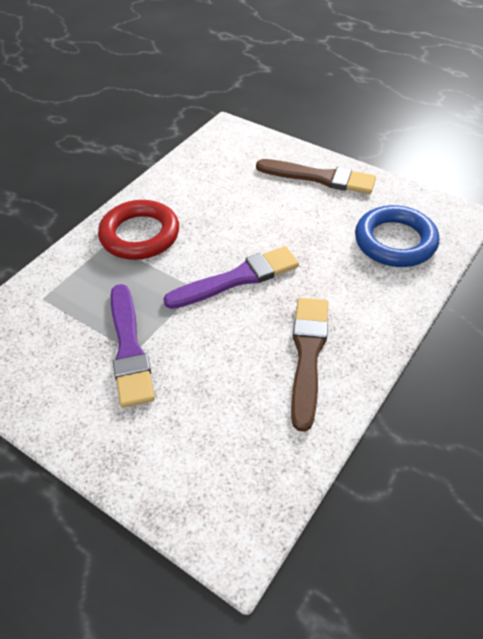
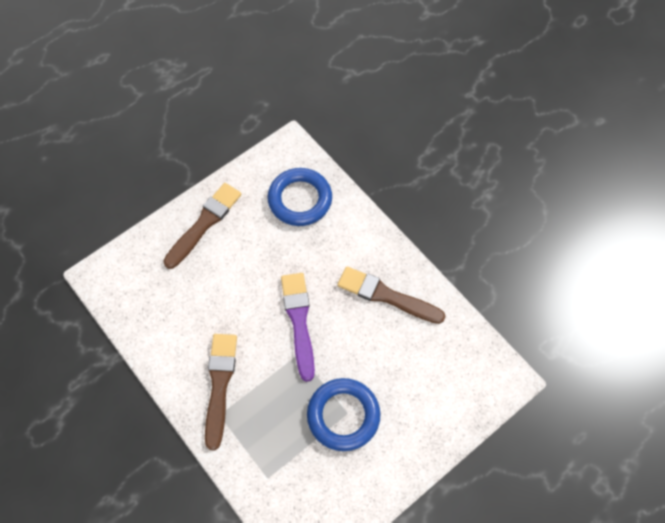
camera: 75 degrees left, 15 degrees up
red ring [98,200,179,260] -> brown brush [205,334,237,451]
purple brush [111,284,155,408] -> blue ring [307,378,380,451]

